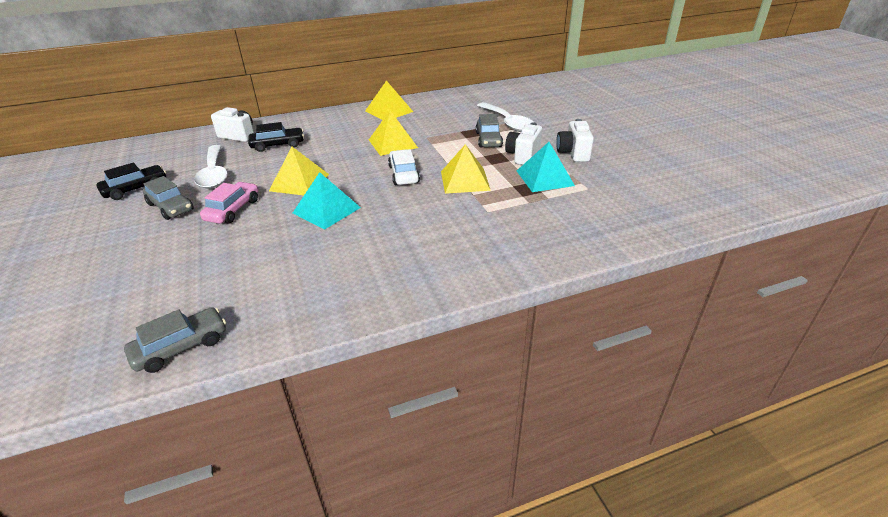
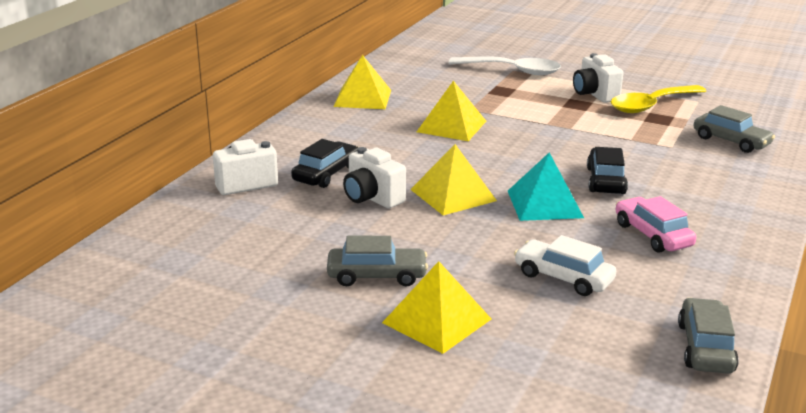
camera: 45 degrees left, 10 degrees down
black car [97,162,166,200] -> black car moved to [587,147,628,194]
white spoon [194,145,228,189] -> none
pink car [200,182,258,224] -> pink car moved to [616,196,696,253]
white car [388,149,420,185] -> white car moved to [514,235,616,296]
yellow pyramid [441,144,491,194] -> yellow pyramid moved to [382,261,491,354]
grey car [475,114,503,148] -> grey car moved to [693,105,775,153]
turquoise pyramid [517,142,575,192] -> yellow spoon [611,85,706,113]
white camera [556,119,594,162] -> white camera moved to [343,147,406,208]

